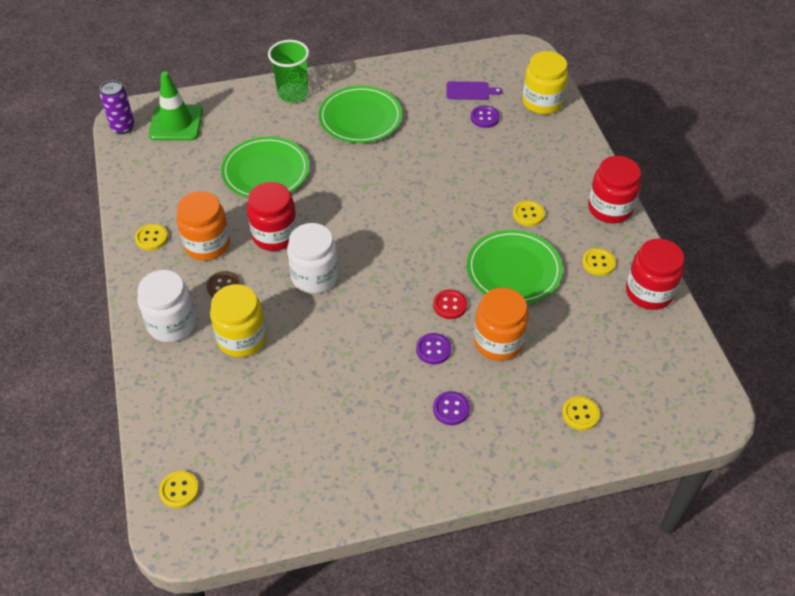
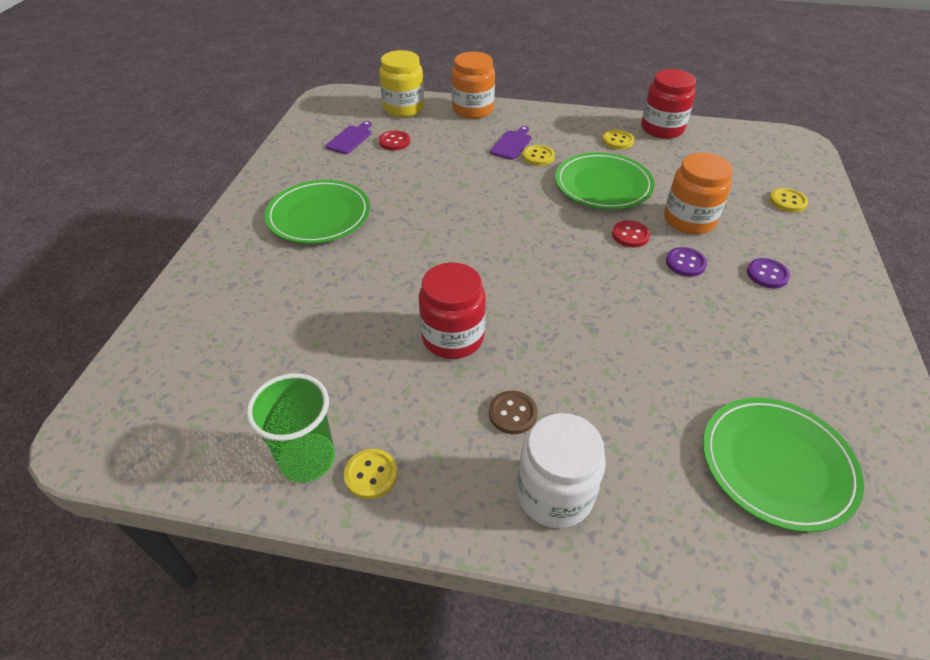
camera: 65 degrees left, 5 degrees down
purple can [100,80,135,134] -> none
green traffic cone [149,71,203,141] -> none
yellow button [159,471,199,508] -> none
orange jar [176,191,230,261] -> orange jar moved to [452,52,495,119]
yellow jar [210,284,267,357] -> none
green plate [221,137,309,198] -> green plate moved to [703,397,864,532]
green cup [268,40,309,103] -> green cup moved to [246,373,335,483]
white jar [287,223,339,294] -> none
purple button [471,105,500,128] -> red button [379,131,410,150]
red jar [588,156,641,224] -> none
none -> purple cutting board [490,126,532,160]

